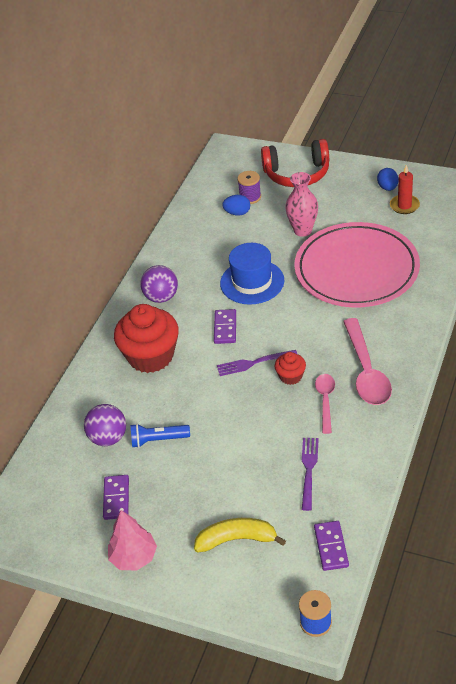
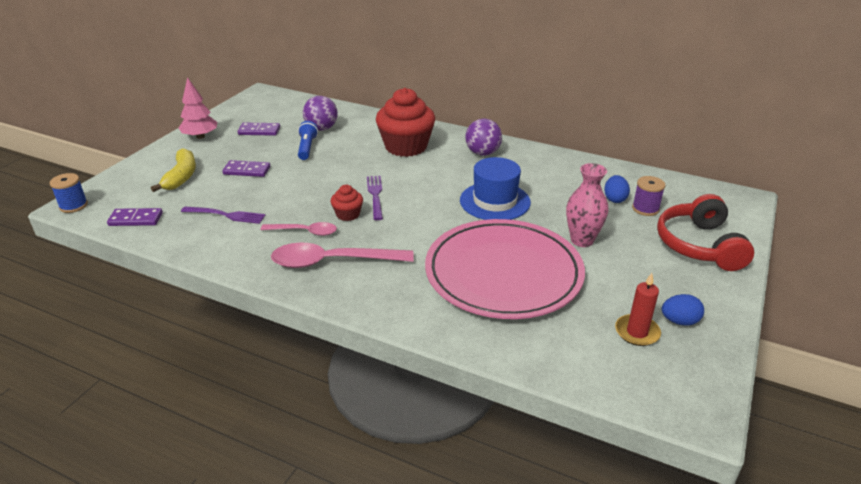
camera: 90 degrees right, 10 degrees down
purple domino [214,309,236,344] -> purple domino moved to [223,160,270,177]

